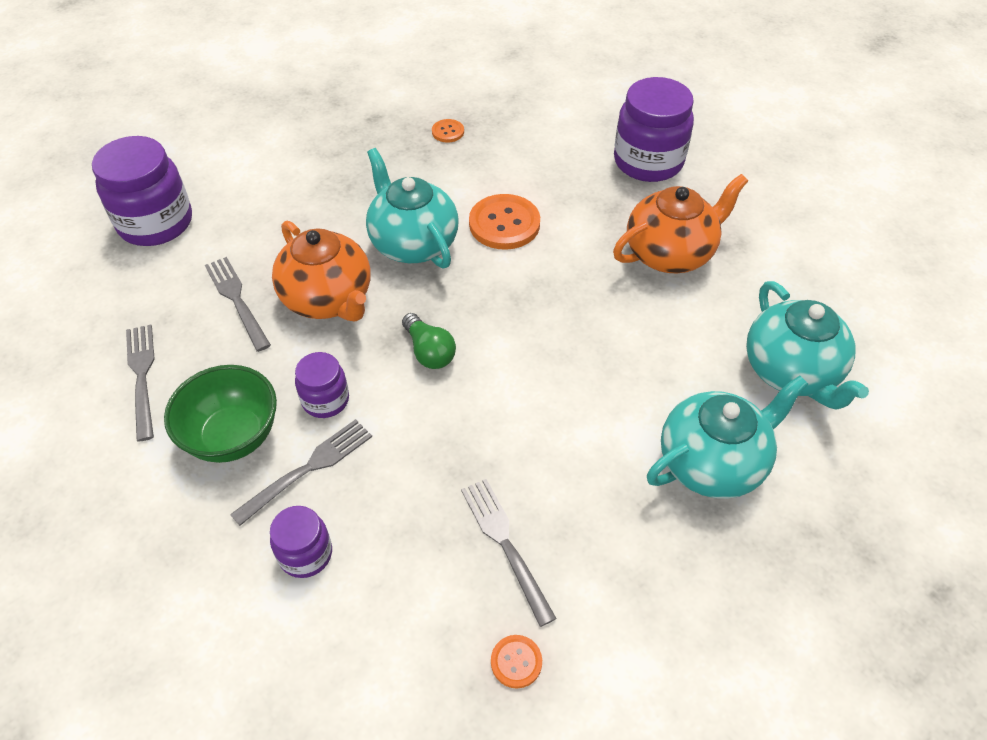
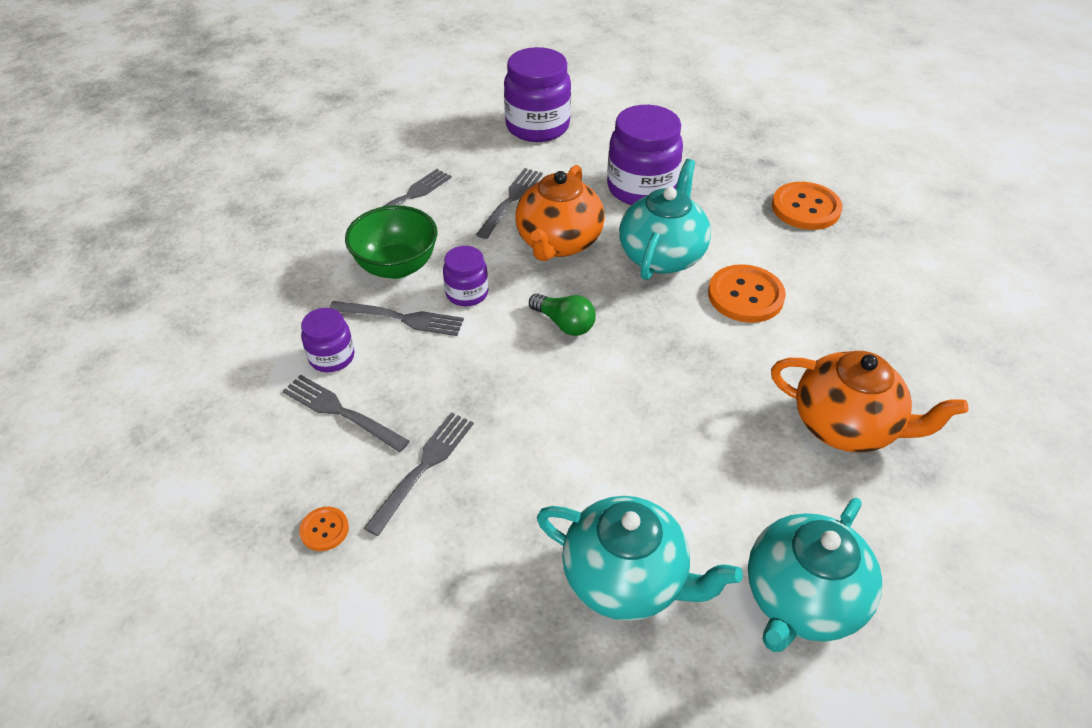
camera: 55 degrees right, 5 degrees down
green light bulb [402,313,456,369] -> green light bulb turned 75 degrees counterclockwise [529,293,596,336]
orange button [432,119,464,143] -> orange button [772,182,843,230], size x1.99
purple jar [614,77,694,182] -> purple jar moved to [607,105,683,205]
none -> grey fork [283,375,410,452]

